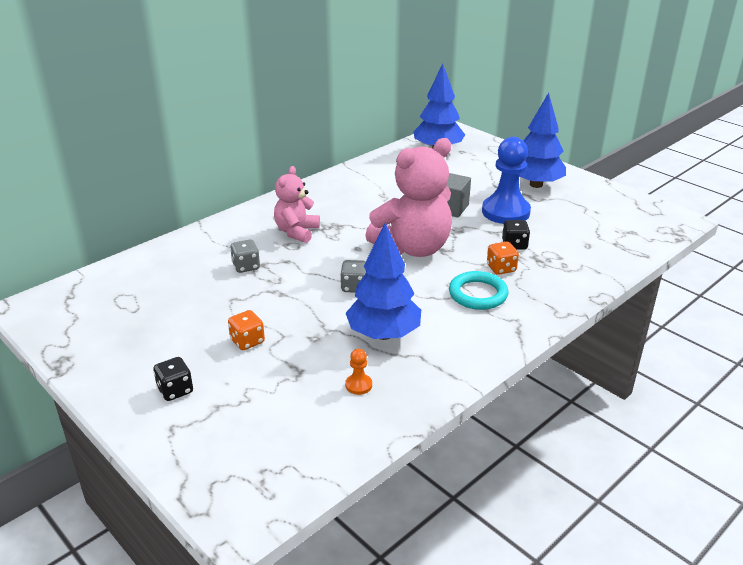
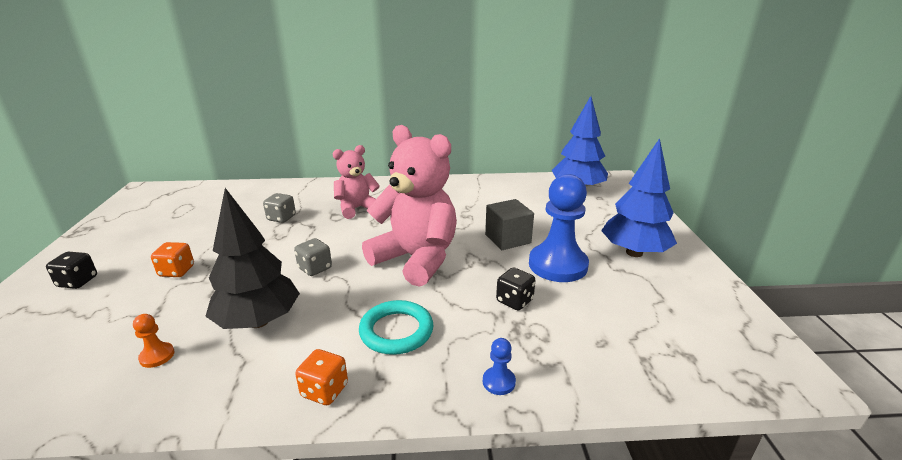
camera: 40 degrees right, 5 degrees down
blue tree [345,223,421,340] -> black tree [205,188,300,329]
pink teddy bear [365,138,452,257] -> pink teddy bear turned 150 degrees counterclockwise [362,125,457,287]
orange dice [487,242,519,275] -> orange dice moved to [295,349,348,405]
none -> blue pawn [483,338,516,395]

